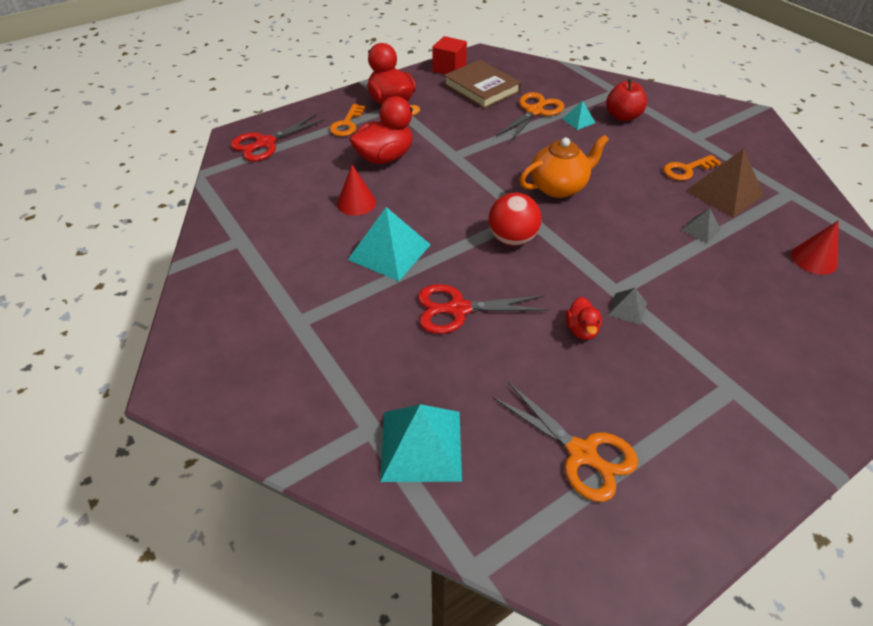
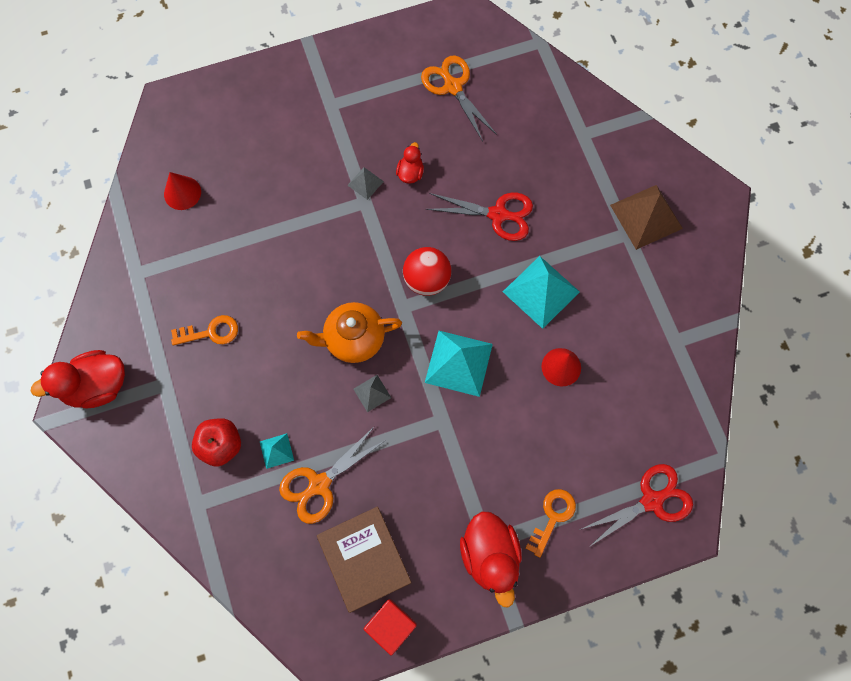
camera: 165 degrees left, 25 degrees up
red duck [349,96,421,164] -> red duck moved to [31,350,125,408]
turquoise pyramid [380,404,462,482] -> turquoise pyramid moved to [425,331,493,397]
grey pyramid [681,209,721,243] -> grey pyramid moved to [353,375,391,412]
brown pyramid [686,148,764,218] -> brown pyramid moved to [610,185,683,250]

